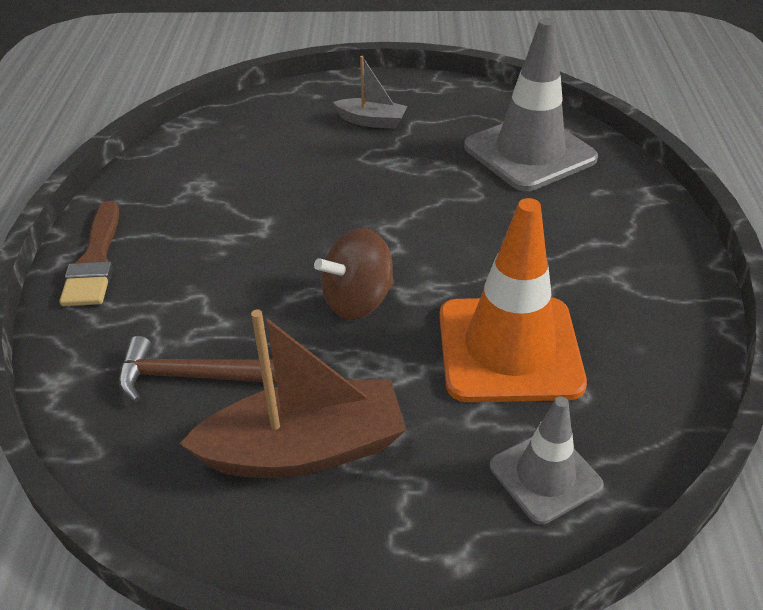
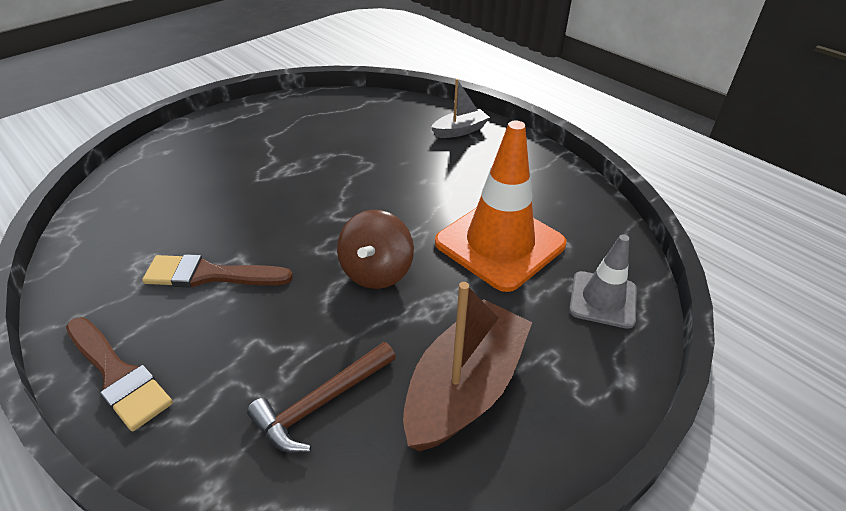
camera: 45 degrees left, 0 degrees up
grey boat [333,56,408,129] -> grey boat moved to [431,79,490,138]
grey traffic cone [464,18,598,191] -> none
none -> brown brush [142,254,293,288]

